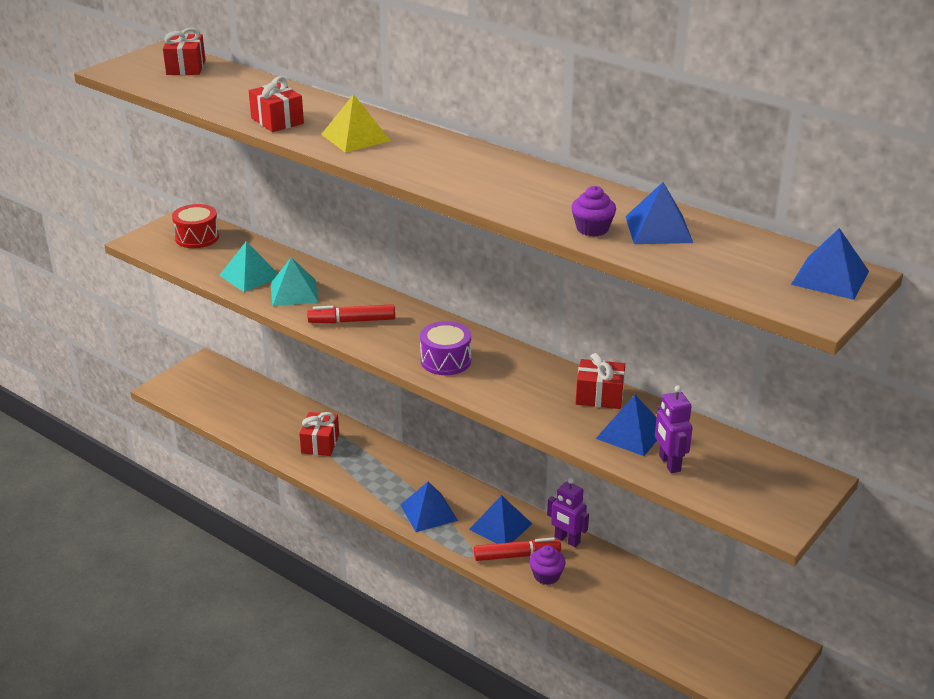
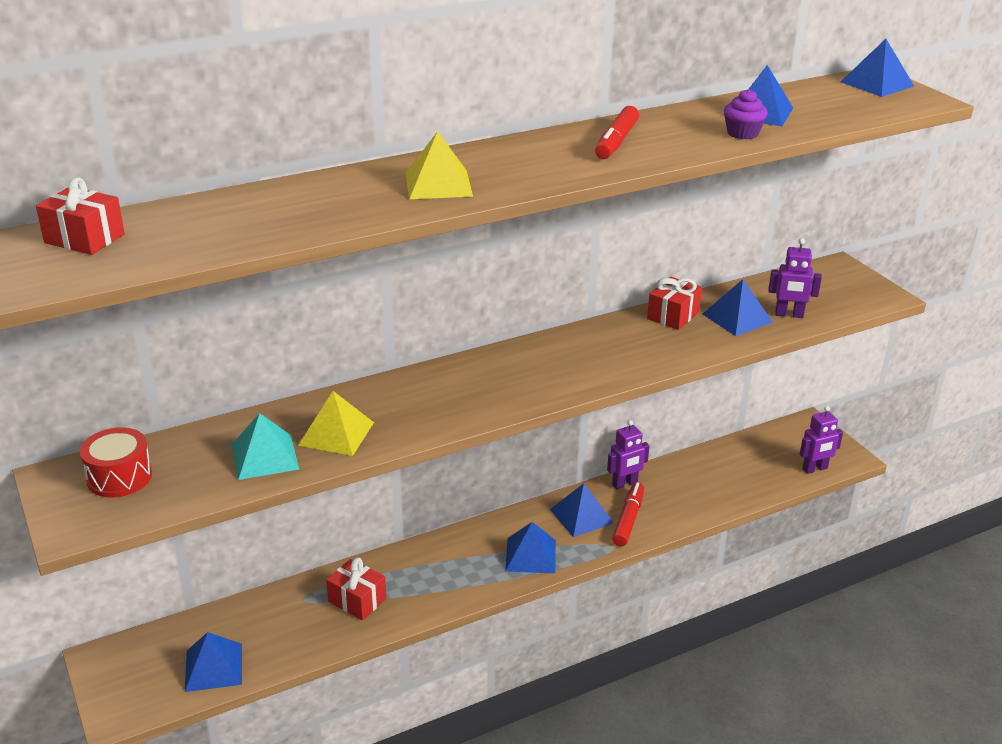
camera: 65 degrees left, 0 degrees up
red gift [249,76,304,132] -> none
turquoise pyramid [271,257,318,306] -> yellow pyramid [298,391,374,456]
red marker [307,304,395,323] -> red marker moved to [595,106,639,159]
purple drum [420,321,471,375] -> none
purple cupcake [529,545,566,585] -> none
none -> blue pyramid [185,632,242,692]
none -> purple robot [800,406,843,474]

